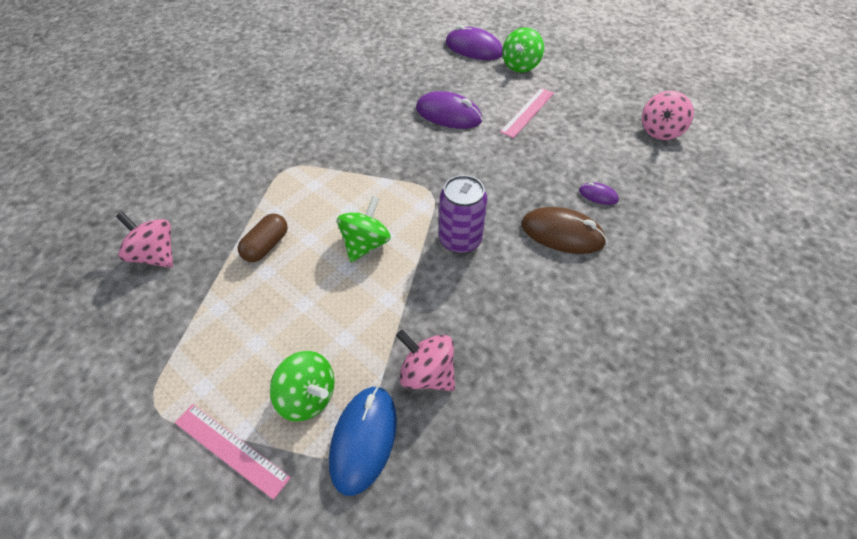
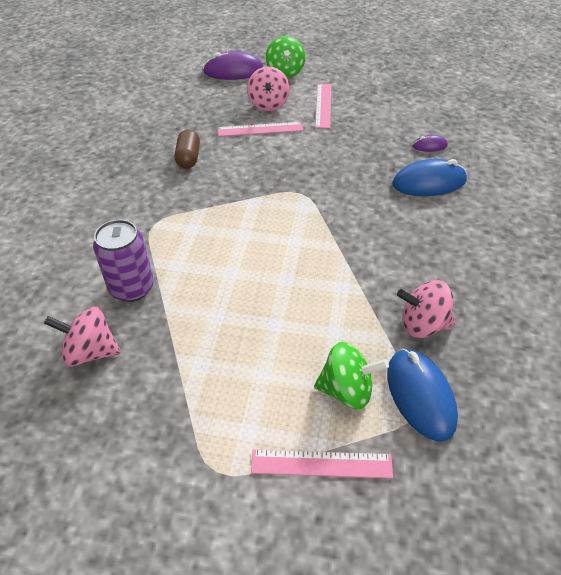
camera: 30 degrees left, 5 degrees down
brown capsule [238,214,288,262] -> brown capsule moved to [175,129,200,169]
green spinning top [337,196,391,262] -> none
purple mouse [416,91,482,129] -> pink ruler [218,122,303,137]
purple can [439,175,488,254] -> purple can moved to [93,219,154,302]
brown mouse [521,207,607,254] -> blue mouse [392,159,467,196]
pink spinning top [642,91,694,140] -> pink spinning top moved to [247,66,290,111]

